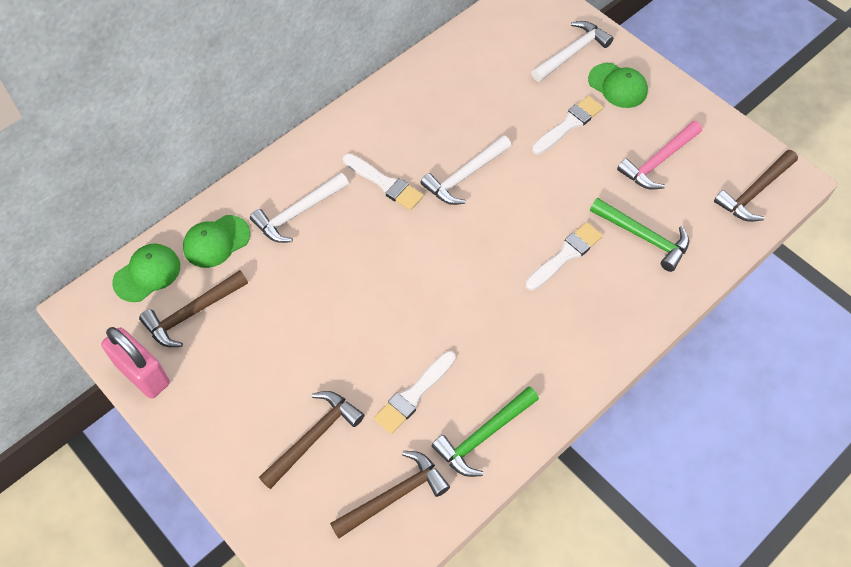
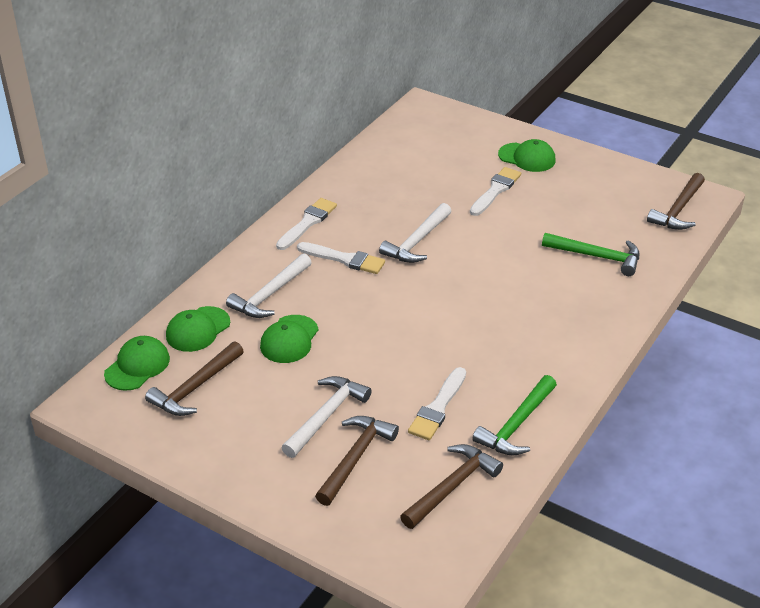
camera: 15 degrees left, 20 degrees down
pink padlock [101,327,170,399] -> none
white brush [525,222,603,290] -> white brush moved to [276,198,337,250]
white hammer [531,21,613,82] -> white hammer moved to [281,376,372,458]
pink hammer [617,121,702,190] -> none
none -> green cap [260,315,319,363]

